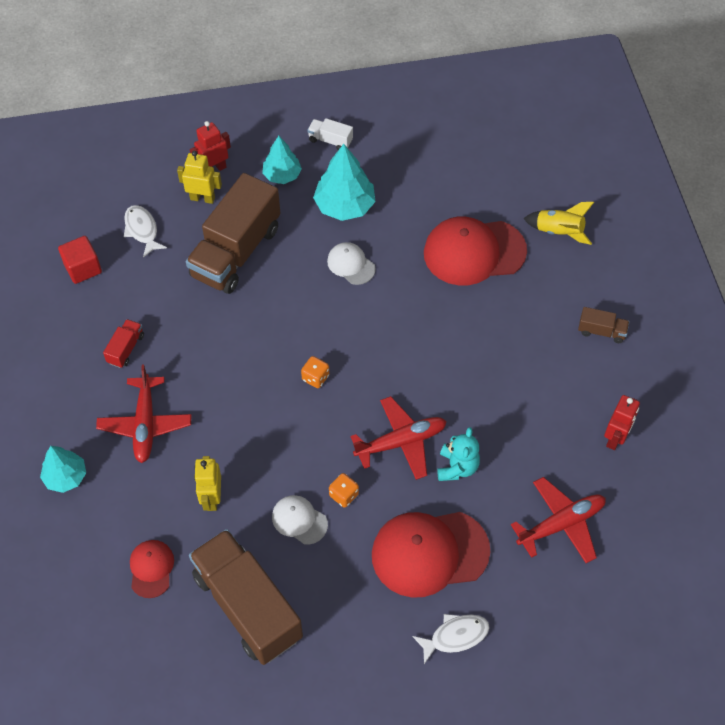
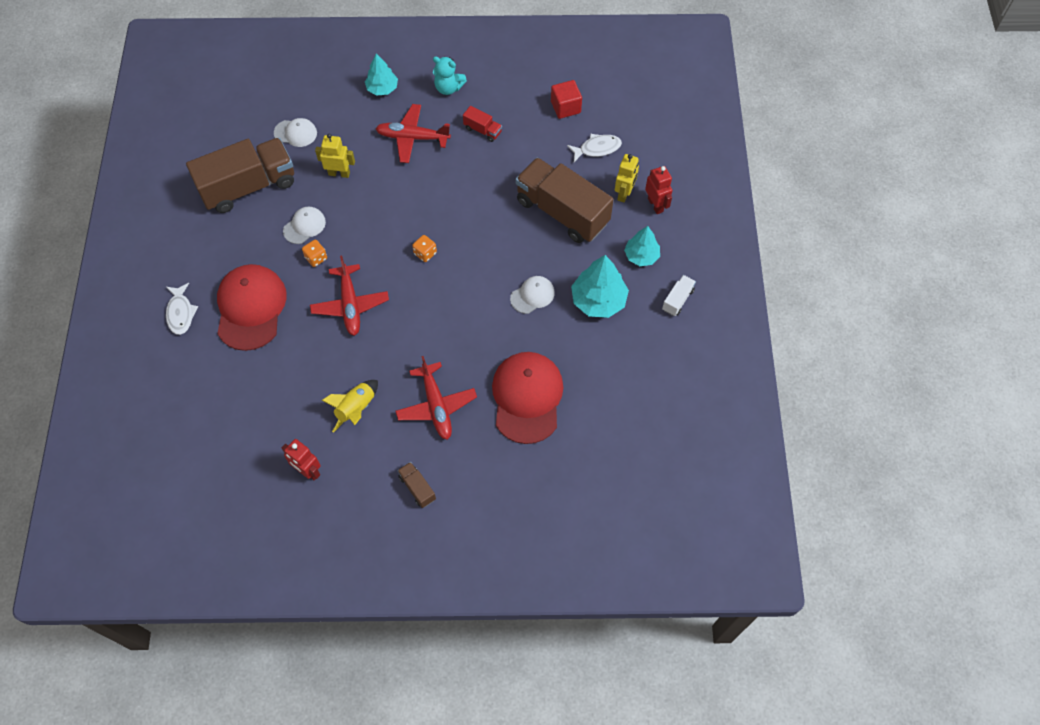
camera: 100 degrees right, 5 degrees up
red cap [130,540,174,598] -> white cap [274,118,317,147]
turquoise teddy bear [437,427,480,481] -> turquoise teddy bear moved to [433,56,467,95]
red plane [511,477,606,563] -> red plane moved to [395,356,477,440]
yellow rocket [523,202,594,245] -> yellow rocket moved to [321,380,378,433]
brown truck [578,307,629,343] -> brown truck turned 120 degrees clockwise [397,462,436,508]

